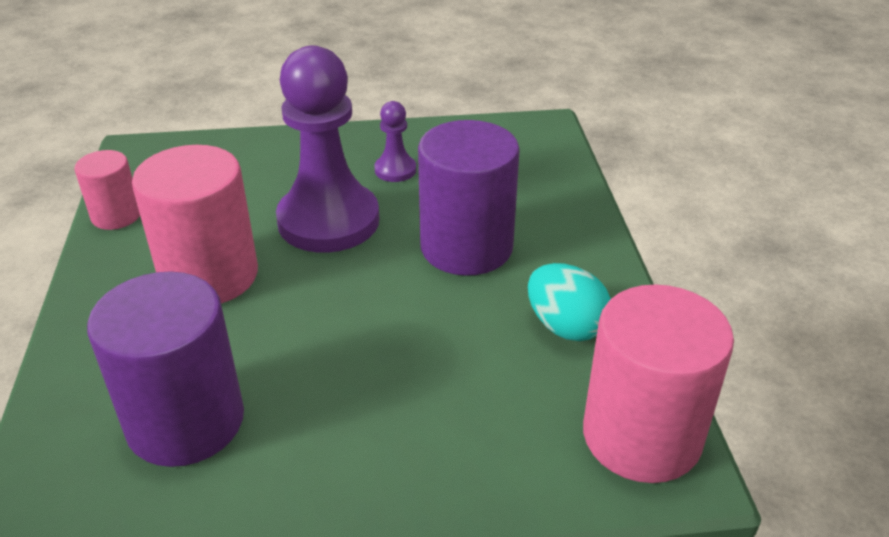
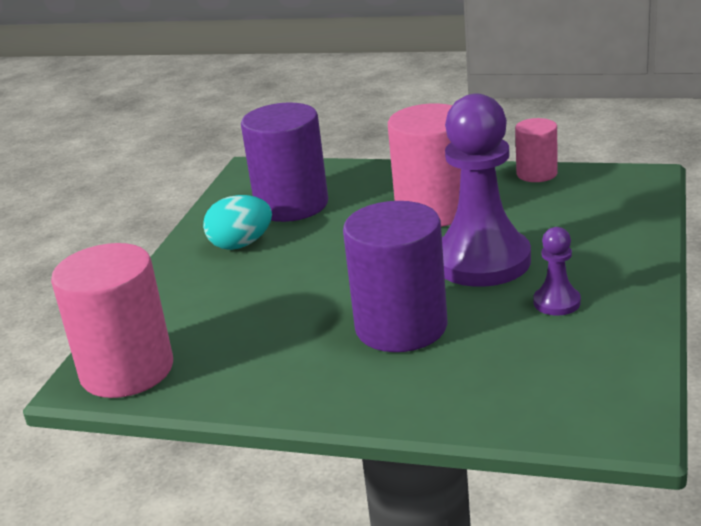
camera: 115 degrees right, 10 degrees down
turquoise egg [528,263,611,341] -> turquoise egg moved to [203,195,272,250]

